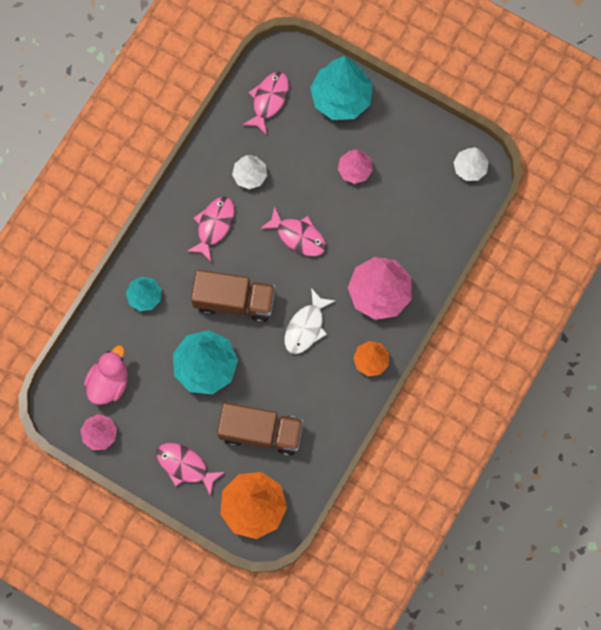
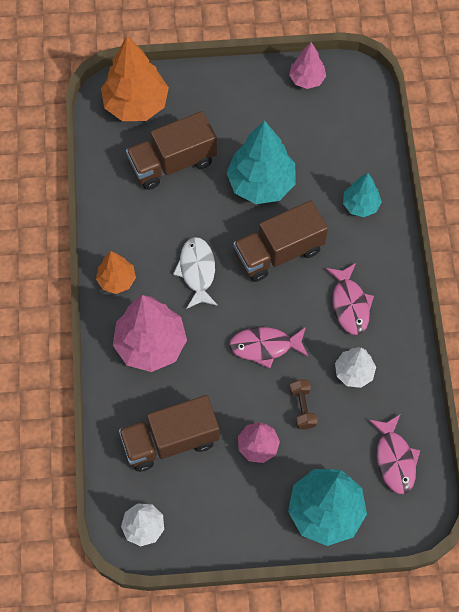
camera: 145 degrees right, 10 degrees down
pink duck [84,345,128,405] -> none
pink fish [156,443,225,497] -> none
none -> brown truck [119,395,219,472]
none -> brown dumbbell [290,380,317,429]

